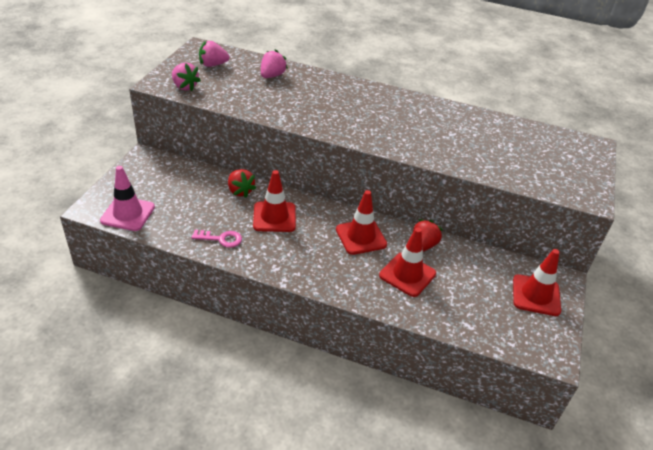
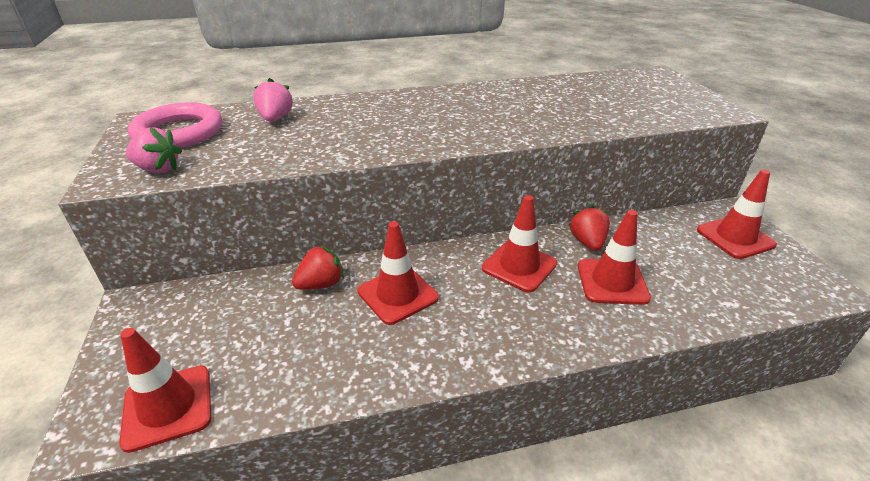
camera: 30 degrees left, 5 degrees down
pink traffic cone [100,166,155,231] -> red traffic cone [119,328,211,453]
pink key [191,230,242,248] -> none
pink strawberry [199,41,230,67] -> pink ring [128,102,222,148]
red strawberry [228,169,256,198] -> red strawberry turned 60 degrees counterclockwise [292,245,344,290]

